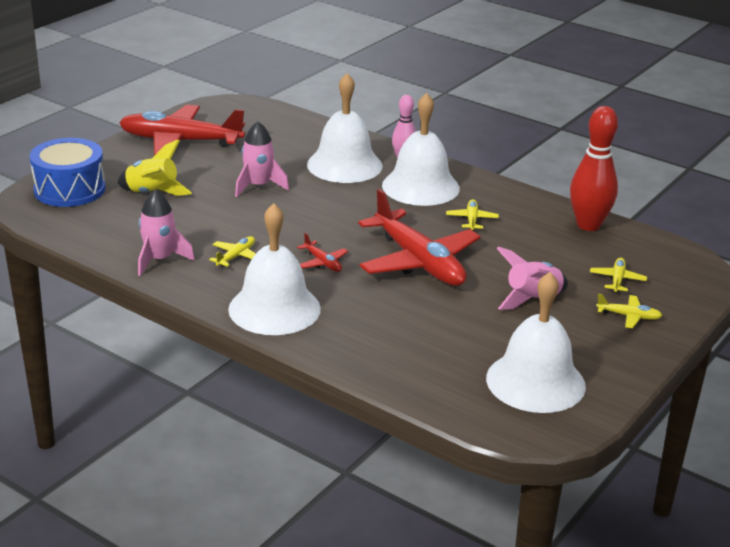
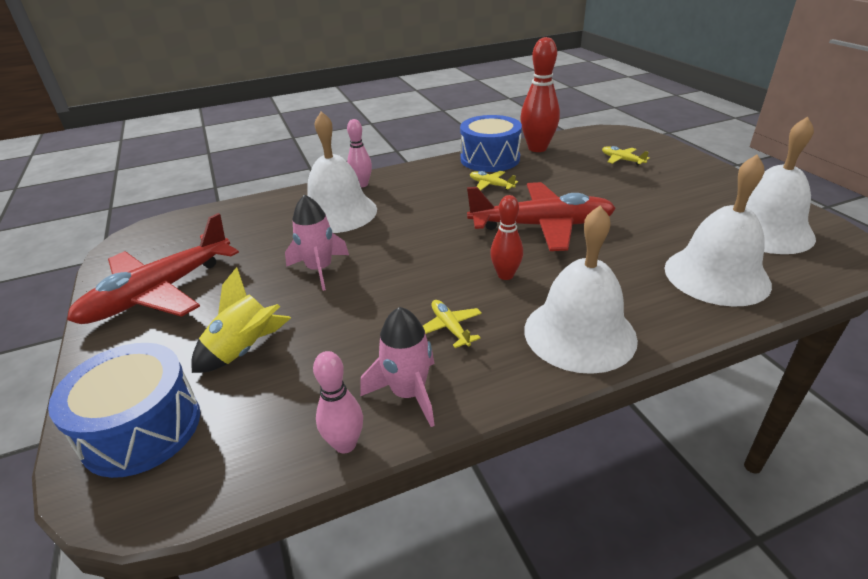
camera: 55 degrees left, 5 degrees up
red plane [297,233,348,272] -> red bowling pin [490,195,523,280]
white bell [382,93,460,206] -> white bell moved to [665,155,772,307]
pink rocket [496,247,568,310] -> none
yellow plane [596,294,663,329] -> none
none -> pink bowling pin [313,351,363,454]
none -> blue drum [460,115,522,172]

